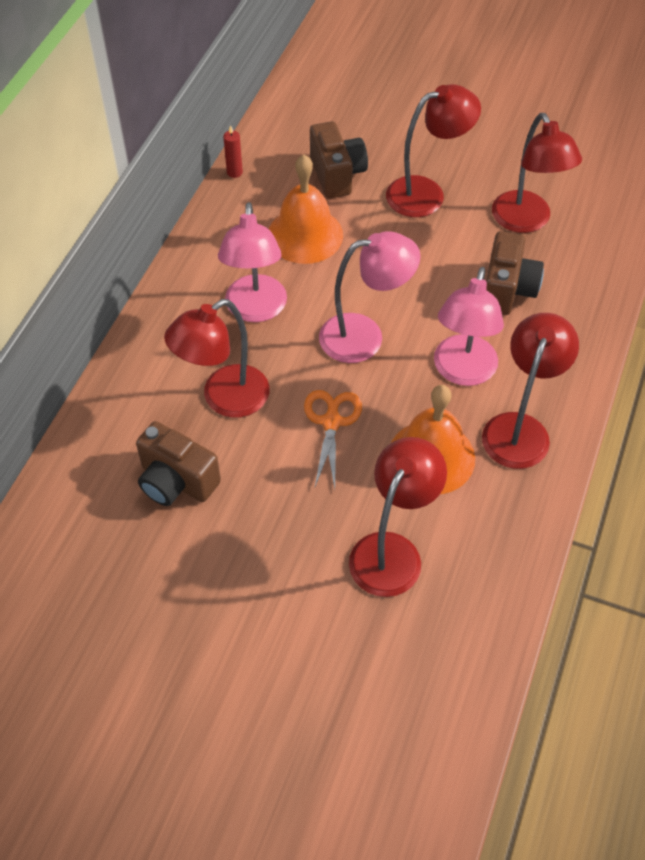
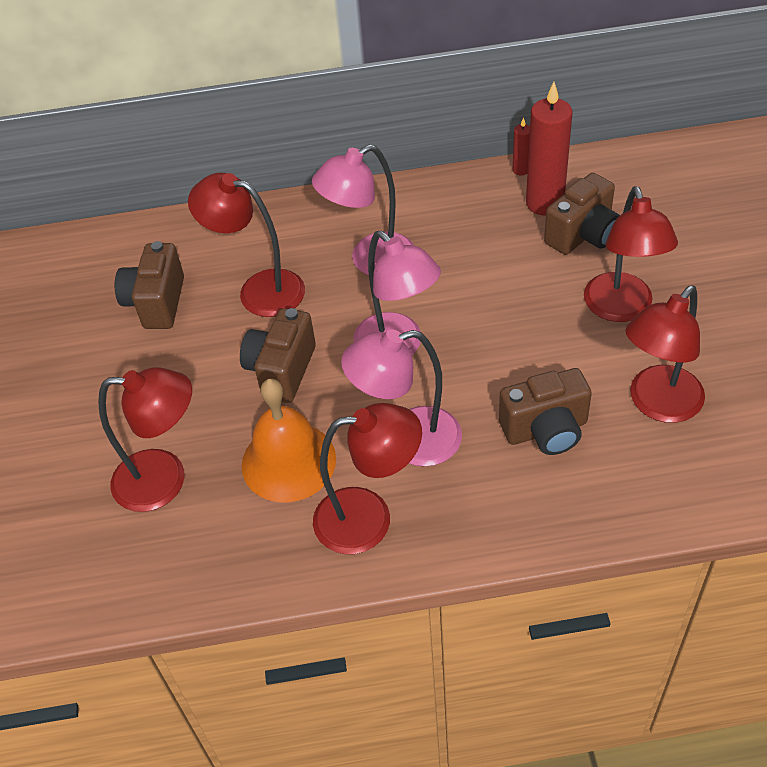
camera: 65 degrees right, 5 degrees down
orange bell [269,155,343,264] -> none
orange scissors [304,390,362,489] -> brown camera [240,308,316,403]
red lamp [386,84,481,217] -> red lamp turned 45 degrees clockwise [584,186,678,322]
none -> red candle [526,82,573,216]

